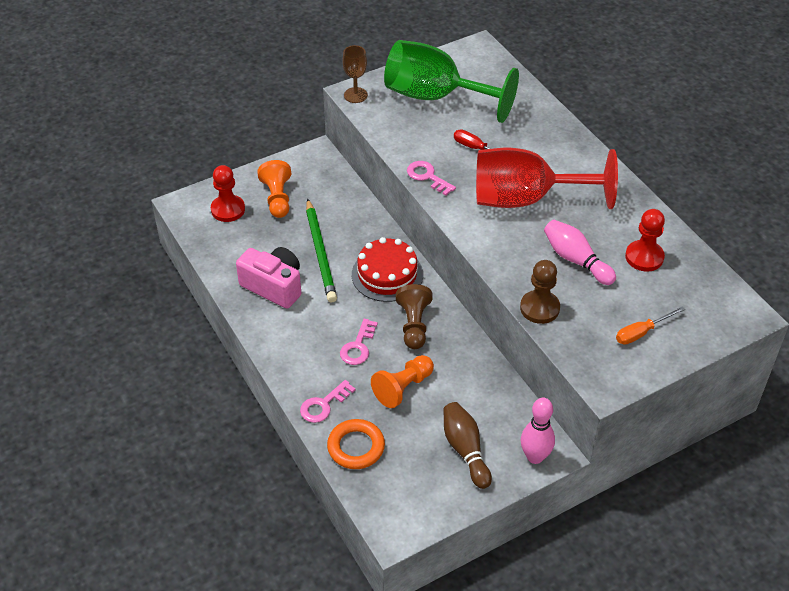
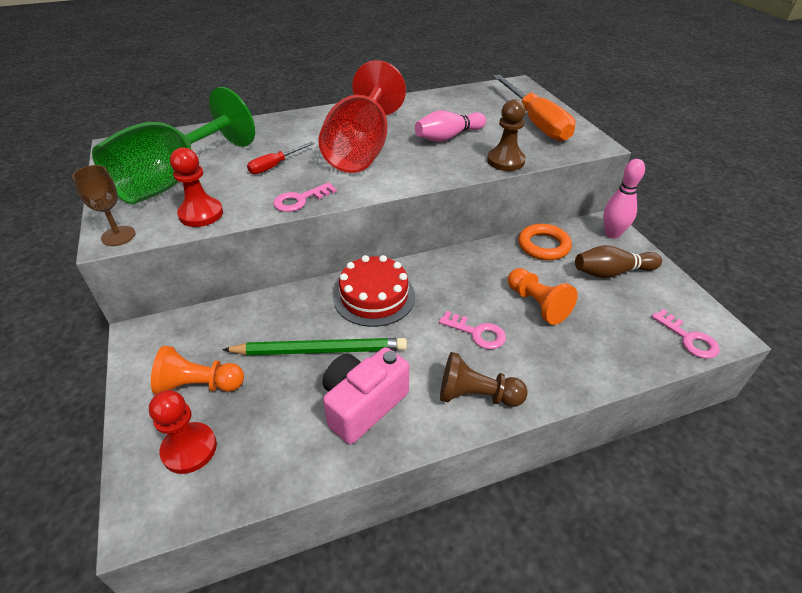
camera: 80 degrees left, 5 degrees down
pink key [300,380,356,423] -> pink key moved to [652,309,720,359]
orange ring [327,419,385,469] -> orange ring moved to [518,224,572,260]
brown pawn [396,284,433,349] -> brown pawn moved to [440,352,528,407]
orange screwdriver [616,306,685,345] -> orange screwdriver [493,74,576,142], size x2.08
red pawn [625,209,665,272] -> red pawn moved to [170,147,223,227]

